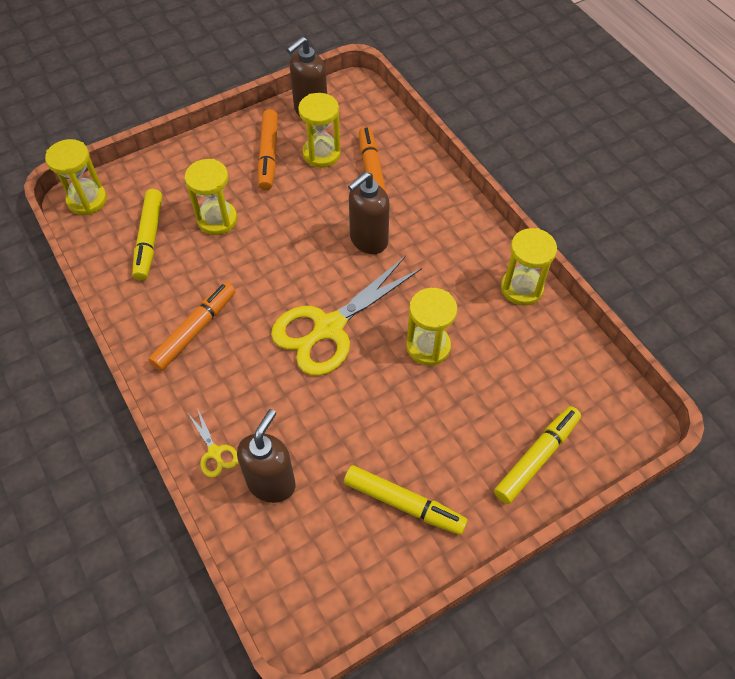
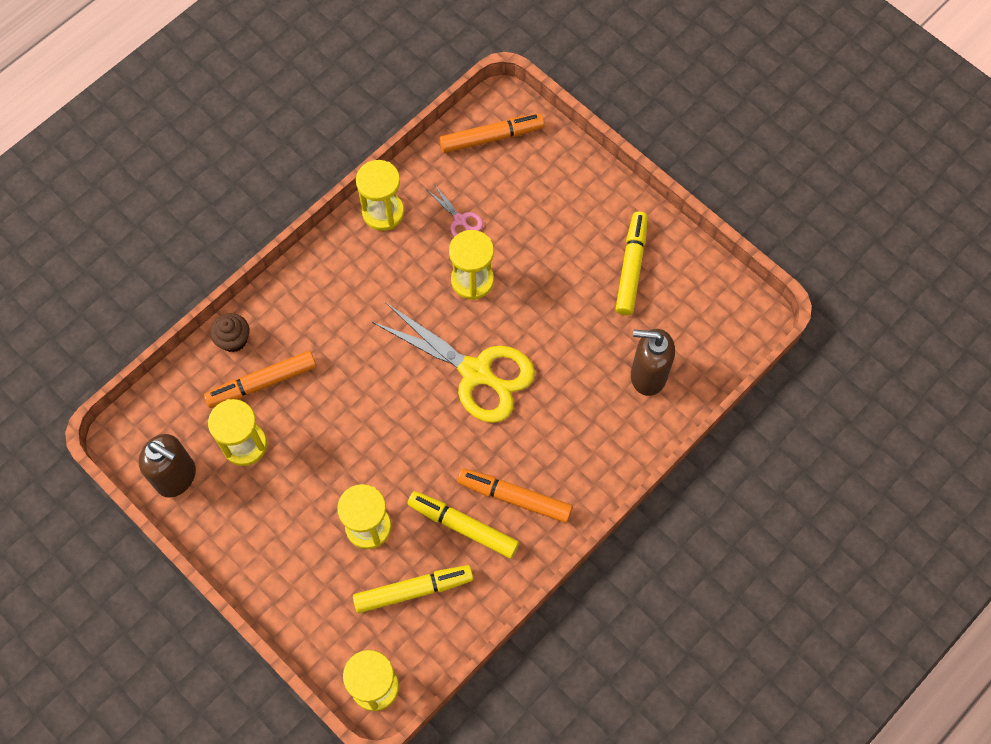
camera: 105 degrees left, 10 degrees up
yellow scissors [188,408,238,478] -> none
orange marker [258,109,278,190] -> orange marker moved to [439,114,545,153]
brown soap dispenser [348,172,390,254] -> none
yellow marker [494,406,581,504] -> yellow marker moved to [407,491,519,558]
none -> brown cupcake [210,313,249,352]
none -> pink scissors [427,184,483,237]

